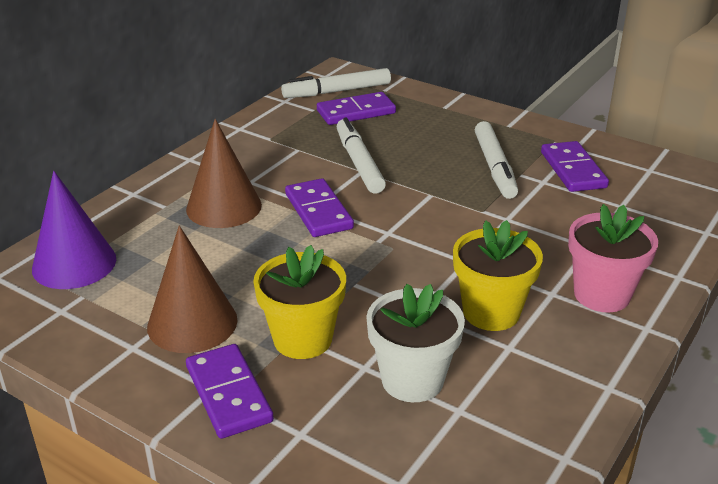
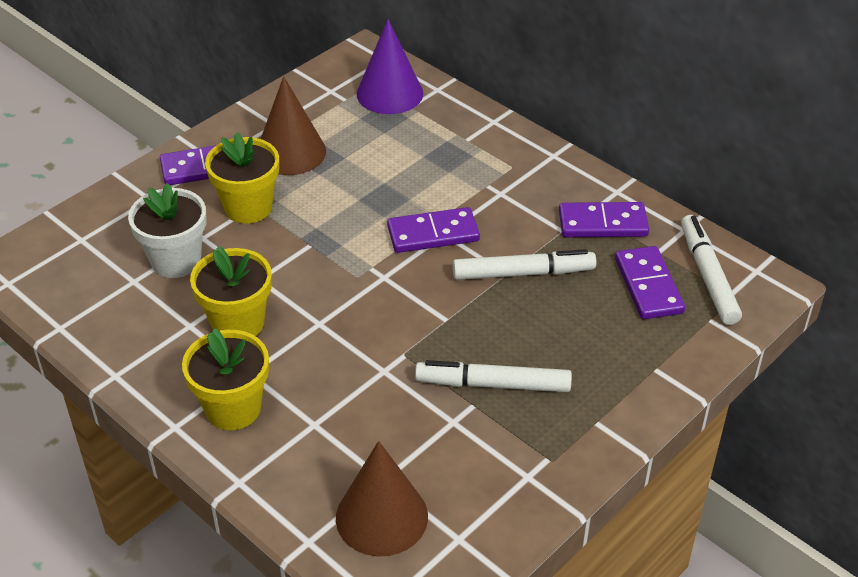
camera: 100 degrees right, 10 degrees up
brown cone [186,119,262,228] -> brown cone moved to [336,441,428,556]
purple domino [541,141,609,192] -> purple domino moved to [559,202,649,237]
pink flower pot [568,204,658,312] -> yellow flower pot [182,328,269,430]

